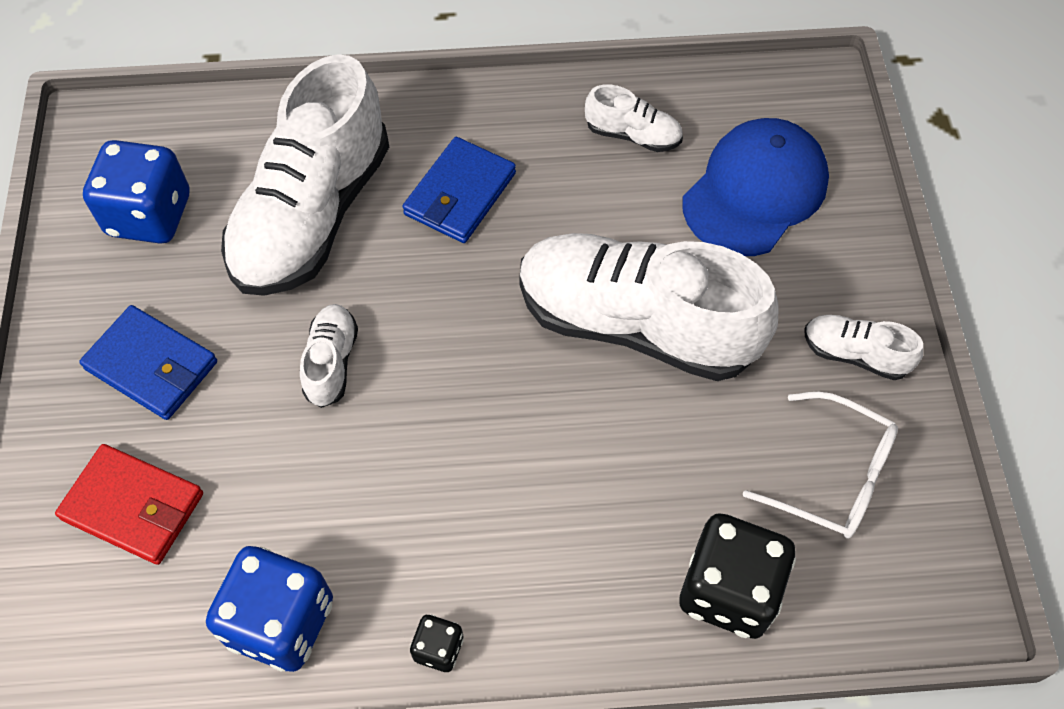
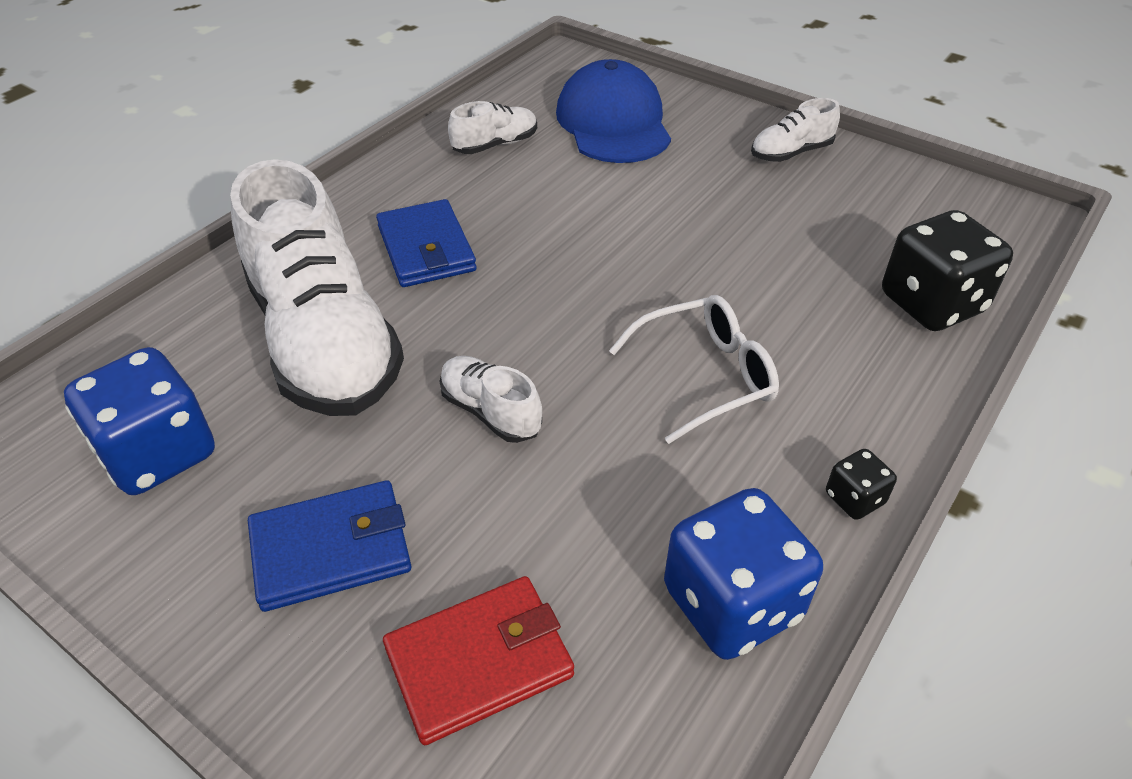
camera: 50 degrees left, 15 degrees down
white shoe [519,233,779,381] -> none
white glasses [743,392,898,539] -> white glasses moved to [609,295,779,444]

